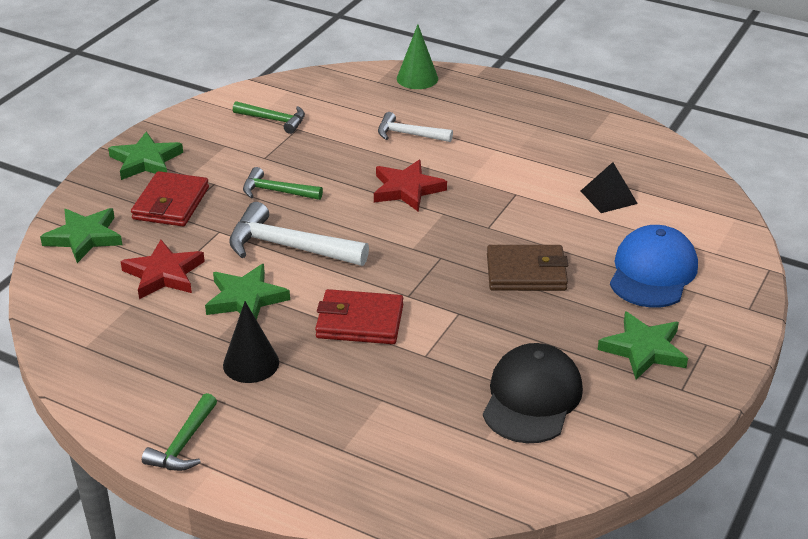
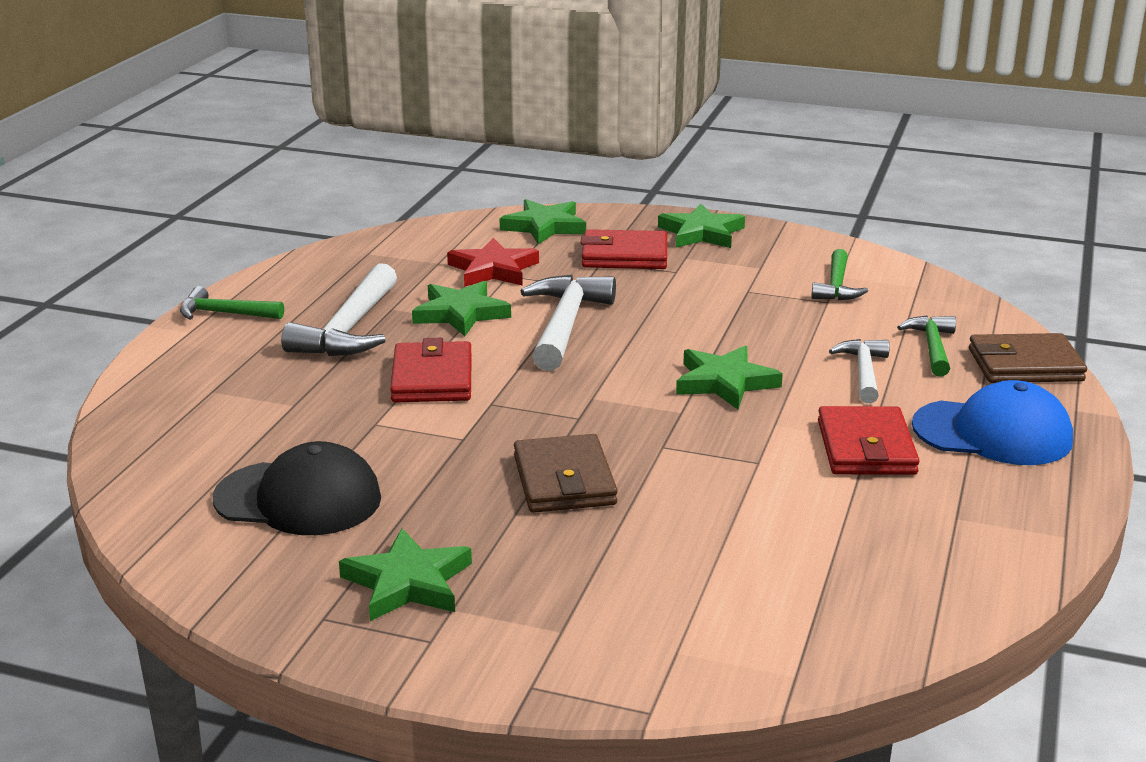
camera: 80 degrees right, 10 degrees down
black cone [223,301,279,383] -> white hammer [281,263,397,356]
green hammer [243,167,323,200] -> green hammer moved to [897,316,956,377]
red star [374,160,447,212] -> green star [676,345,783,409]
green cone [397,24,438,89] -> brown wallet [969,333,1087,383]
black pyramid [581,162,638,213] -> none
blue cap [610,225,698,308] -> blue cap moved to [912,380,1073,465]
none -> red wallet [818,406,920,475]

